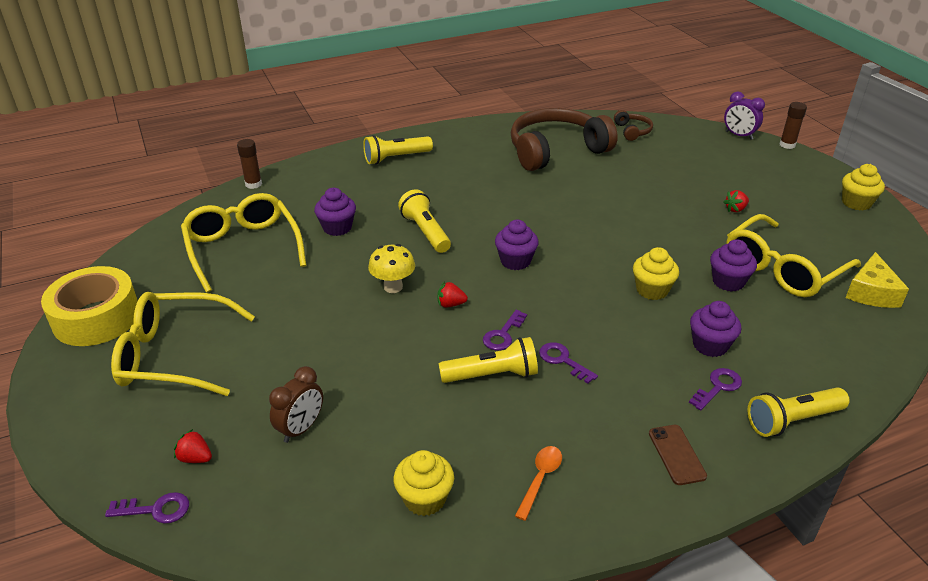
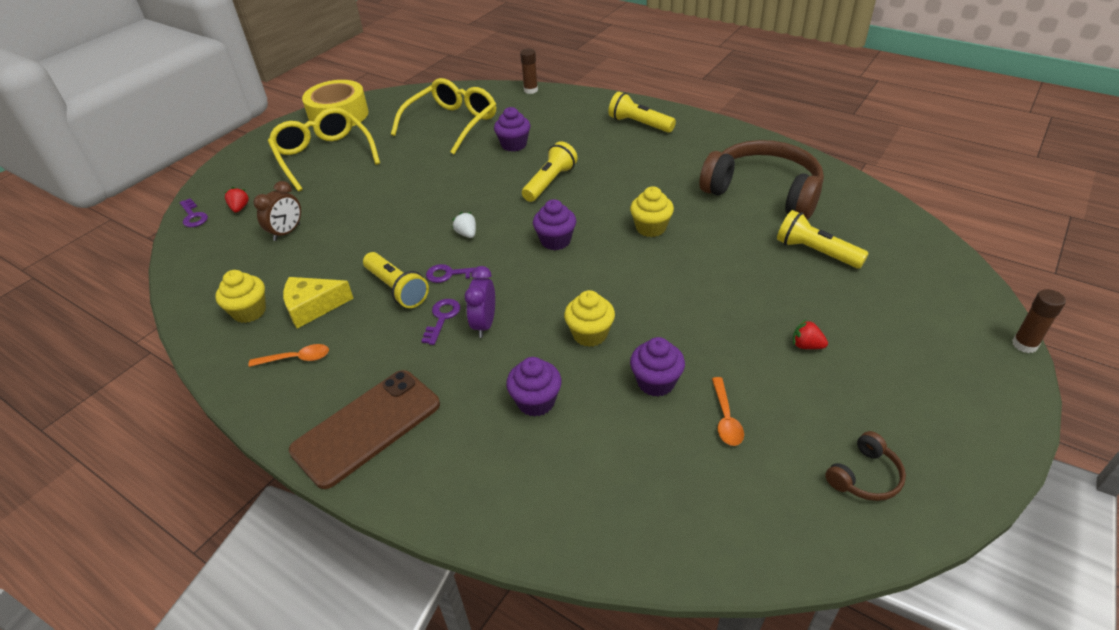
camera: 60 degrees right, 5 degrees up
brown clock [269,366,323,443] -> brown clock turned 60 degrees counterclockwise [253,181,301,241]
yellow mushroom [368,244,415,293] -> none
red strawberry [437,281,468,308] -> white strawberry [452,212,476,238]
brown headphones [614,110,653,141] -> brown headphones moved to [825,431,906,501]
brown phone [649,425,707,485] -> brown phone [289,370,440,489], size x2.06
purple key [689,368,742,410] -> none
purple clock [724,92,765,140] -> purple clock moved to [465,266,495,338]
yellow glasses [727,214,861,297] -> orange spoon [712,377,744,446]
yellow flashlight [747,387,850,437] -> yellow flashlight moved to [777,210,869,269]
yellow cupcake [842,164,885,211] -> yellow cupcake moved to [630,186,674,237]
yellow cheese [846,252,909,308] -> yellow cheese moved to [283,277,354,329]

